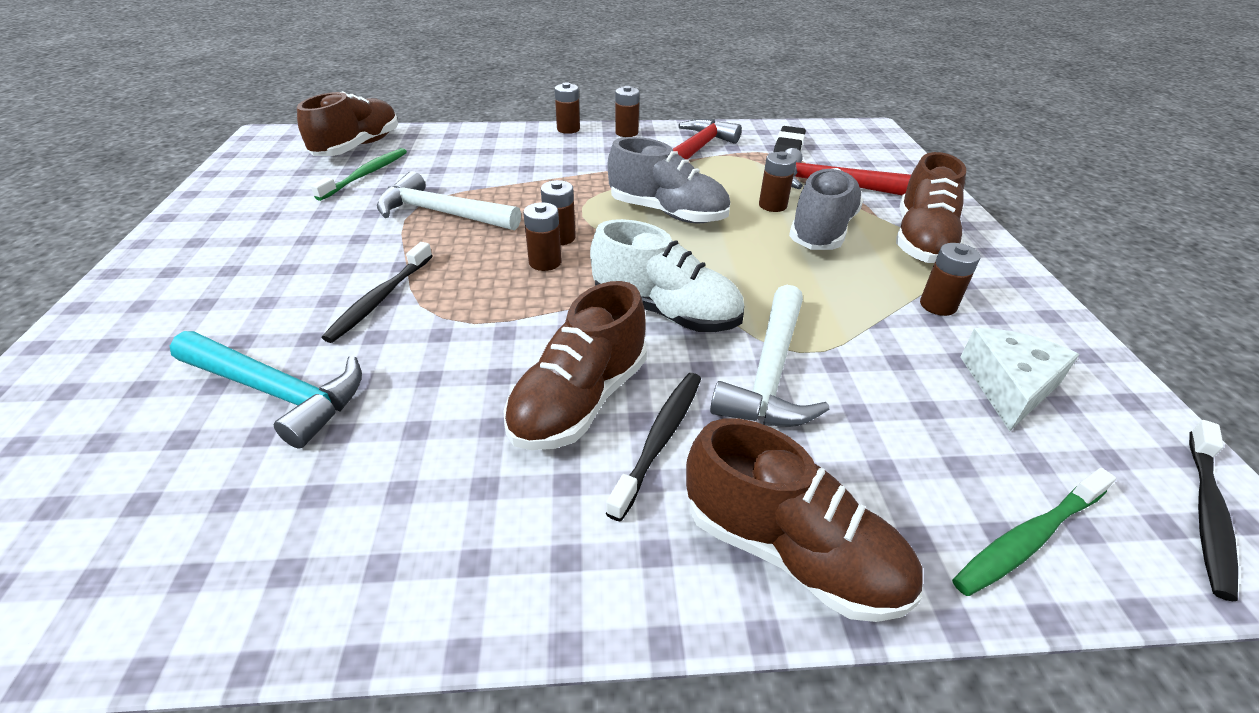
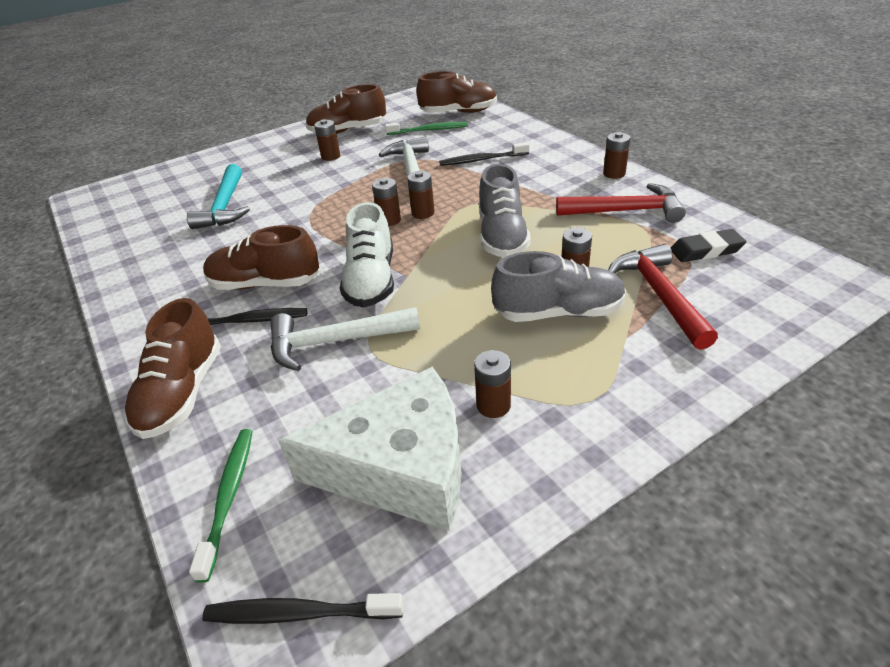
camera: 65 degrees right, 0 degrees up
black toothbrush [322,242,432,343] -> black toothbrush moved to [439,142,529,166]
brown battery [554,82,580,134] -> brown battery moved to [314,119,340,161]
brown shoe [896,152,966,263] -> brown shoe moved to [306,84,386,134]
green toothbrush [952,468,1116,596] -> green toothbrush turned 60 degrees clockwise [189,429,253,583]
white cheese [960,328,1080,431] -> white cheese [278,366,462,531], size x1.76

